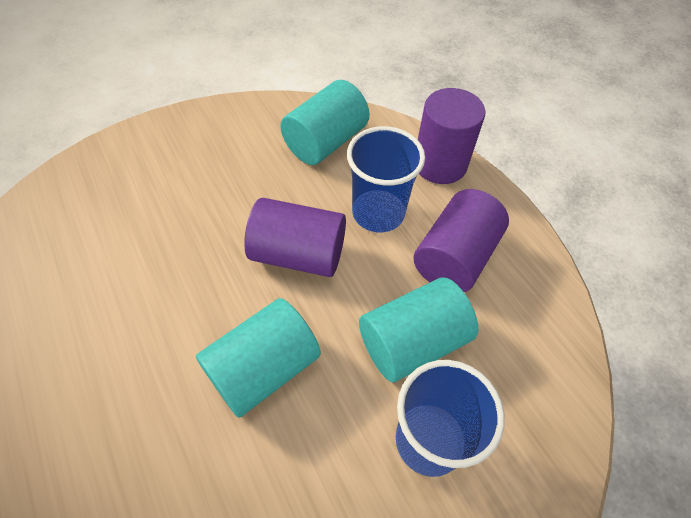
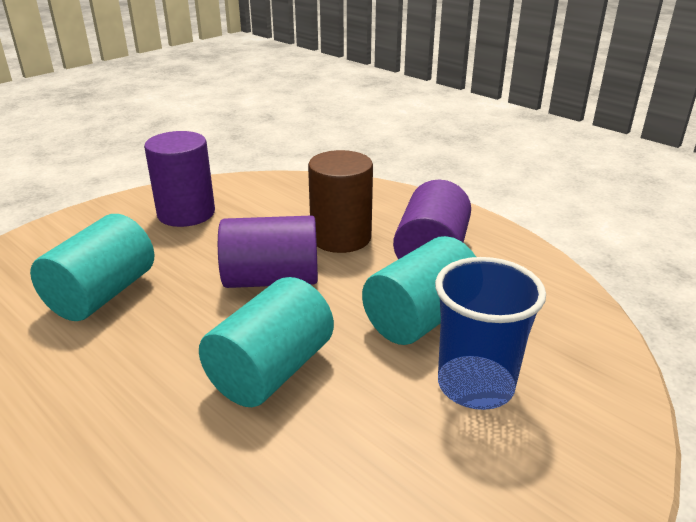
camera: 15 degrees left, 25 degrees down
turquoise cylinder [280,80,369,165] -> turquoise cylinder moved to [30,214,154,321]
blue cup [347,126,425,232] -> brown cylinder [308,150,373,253]
purple cylinder [418,88,485,184] -> purple cylinder moved to [144,131,215,227]

